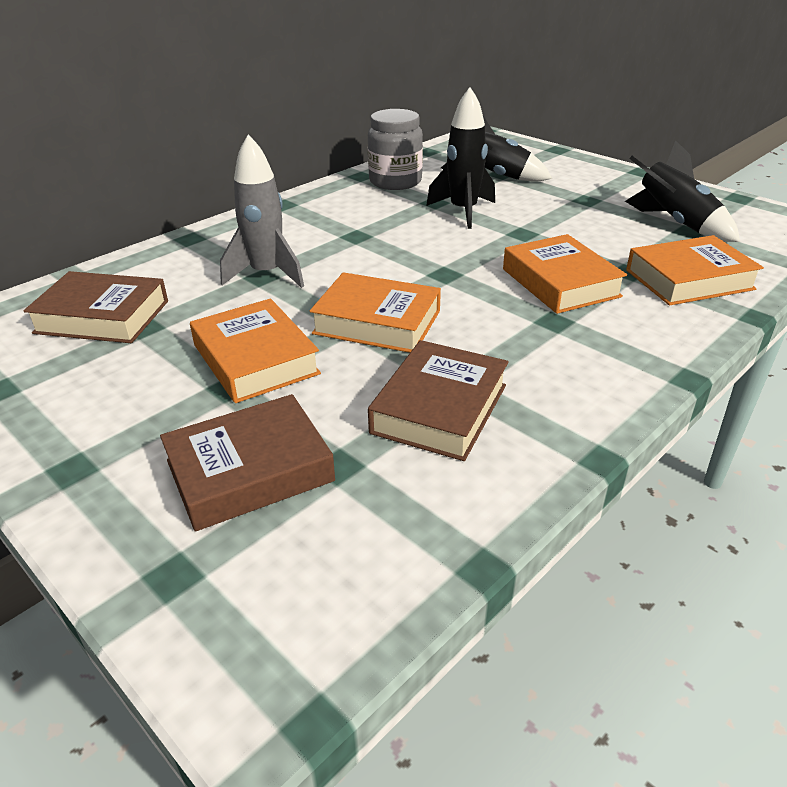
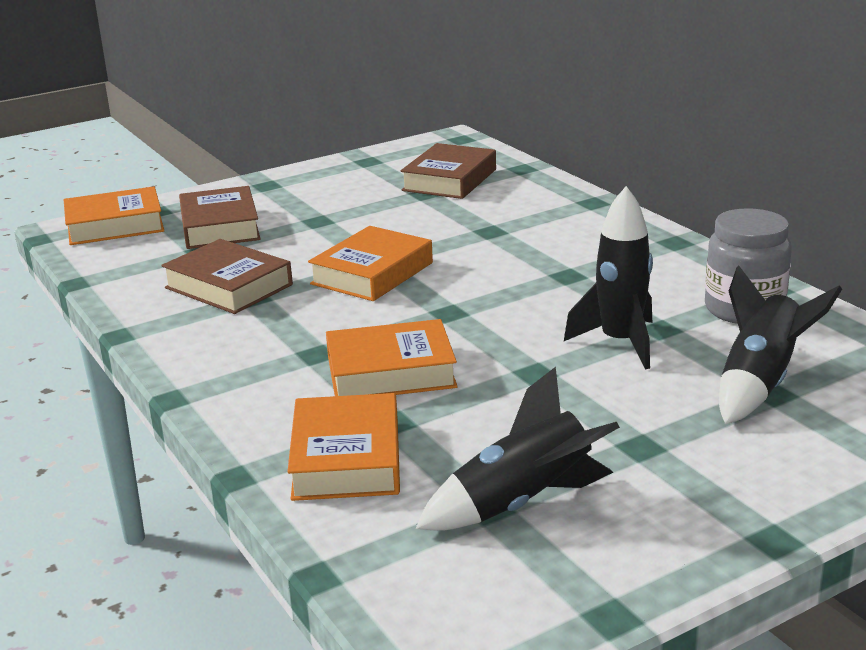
camera: 105 degrees right, 10 degrees down
orange book [190,298,321,403] -> orange book moved to [64,186,164,245]
grey rocket [220,134,304,288] -> none

